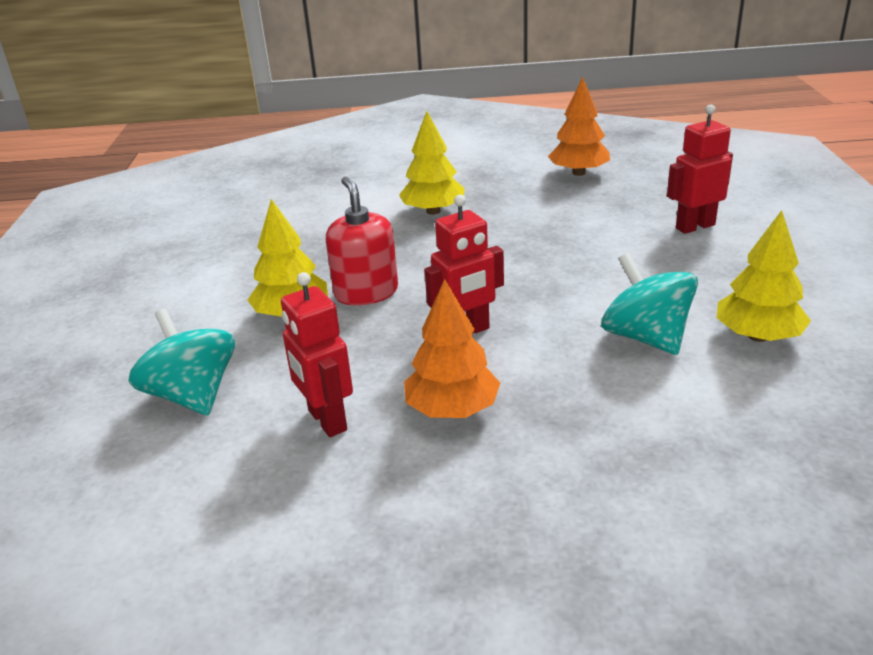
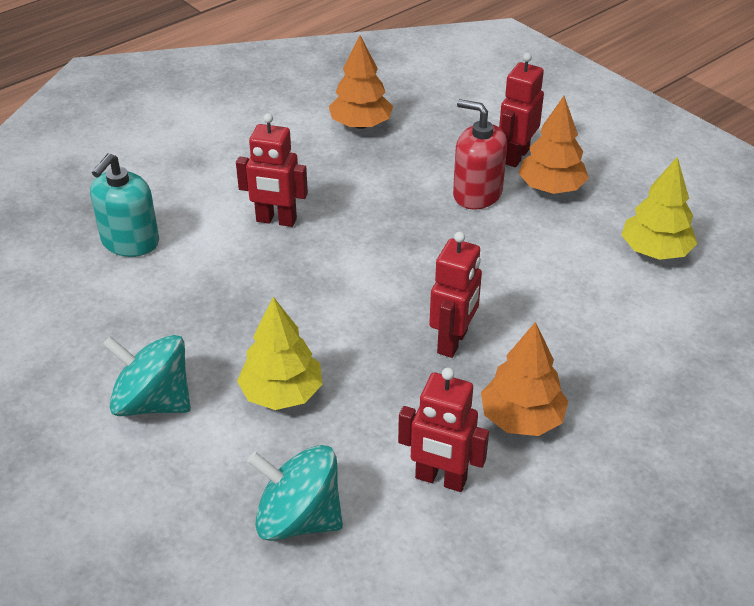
camera: 40 degrees left, 10 degrees up
red soap dispenser [326,177,398,305] -> red soap dispenser moved to [453,99,507,210]
yellow tree [399,111,465,215] -> red robot [236,113,308,227]
turquoise spinning top [601,253,698,355] -> turquoise spinning top moved to [102,335,191,416]
none -> turquoise soap dispenser [90,153,159,257]
none -> orange tree [519,96,589,194]

